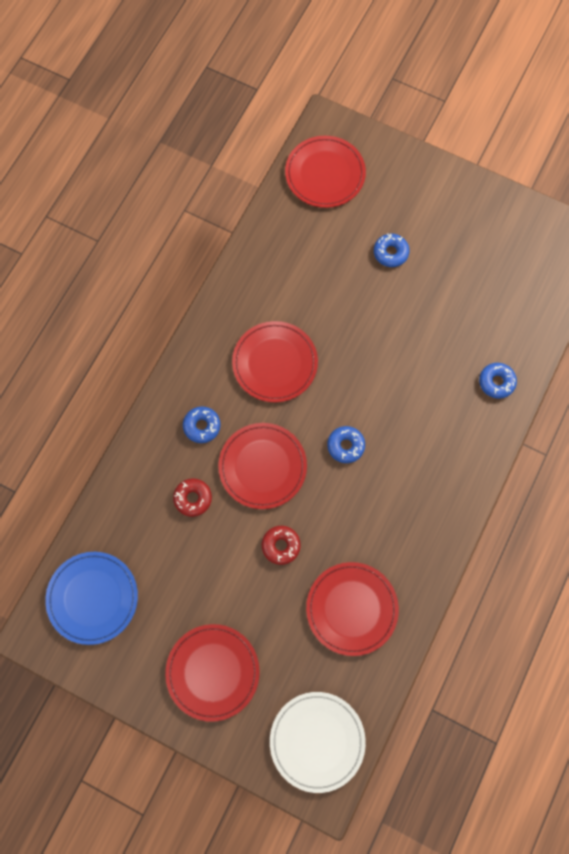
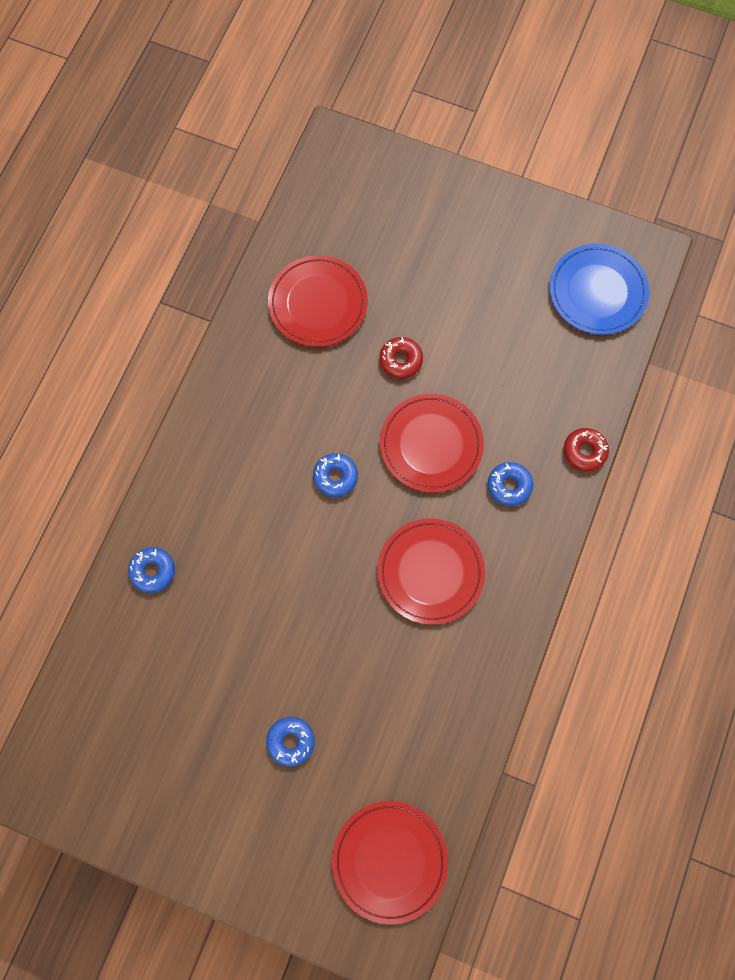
camera: 175 degrees right, 0 degrees up
red plate [165,624,260,722] -> none
red donut [173,478,212,517] -> red donut moved to [564,428,609,471]
white plate [270,692,366,793] -> none

